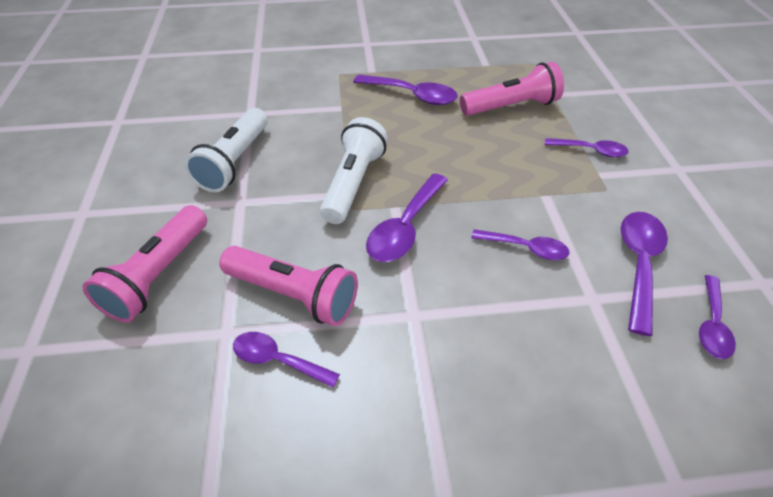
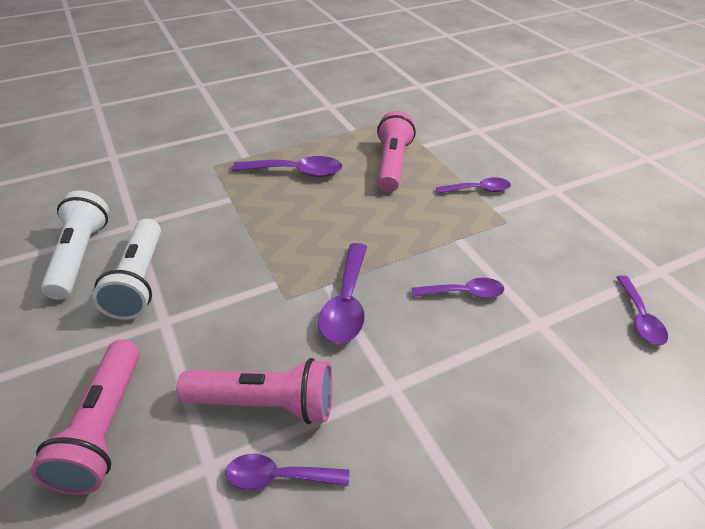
camera: 20 degrees left, 5 degrees down
white flashlight [320,117,388,224] -> white flashlight moved to [41,190,109,300]
pink flashlight [460,62,564,116] -> pink flashlight turned 45 degrees counterclockwise [377,111,416,192]
purple spoon [621,212,668,336] -> none

